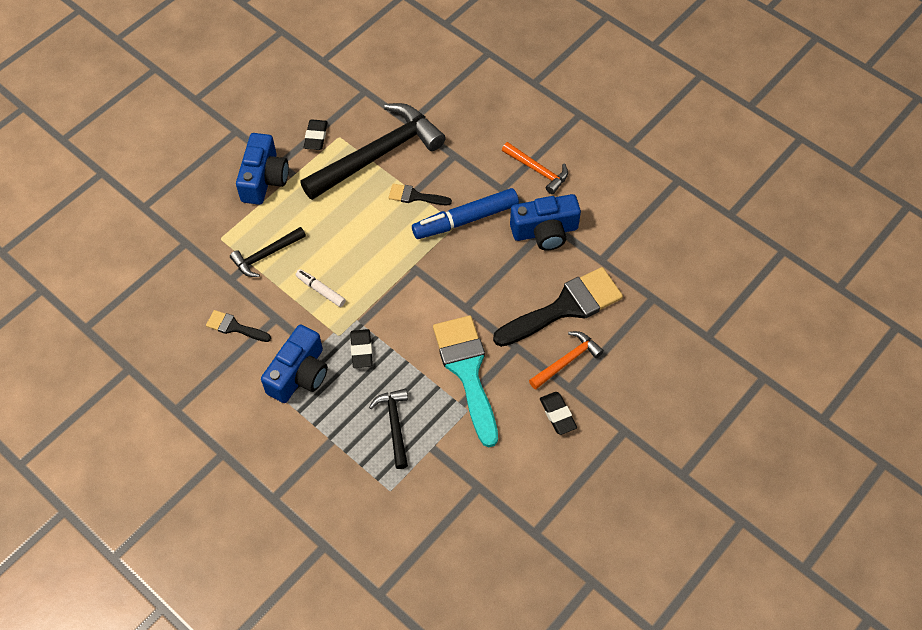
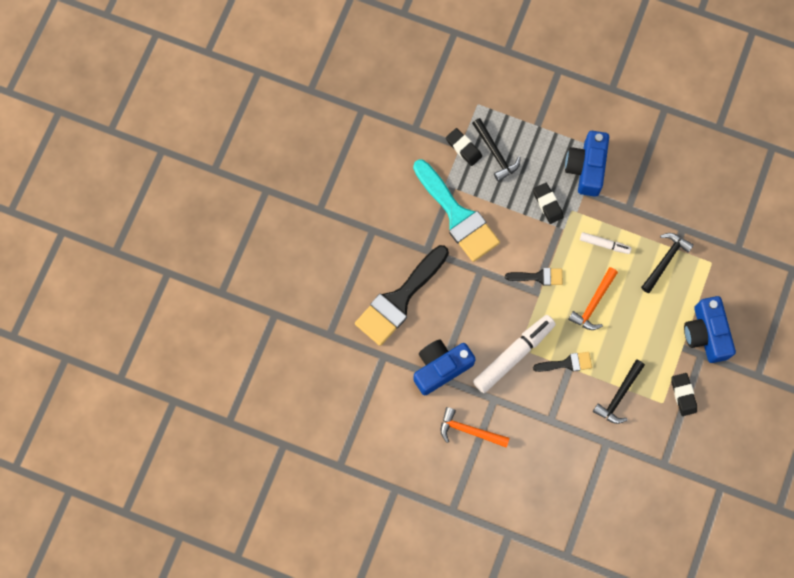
camera: 160 degrees right, 15 degrees up
black brush [206,310,271,342] -> black brush moved to [505,268,563,285]
black hammer [300,103,446,200] -> black hammer [593,360,645,424], size x0.49
blue marker [412,188,519,239] -> white marker [473,315,556,393]
orange hammer [529,331,604,389] -> orange hammer moved to [568,267,618,330]
black eraser [540,392,577,435] -> black eraser moved to [446,128,482,166]

